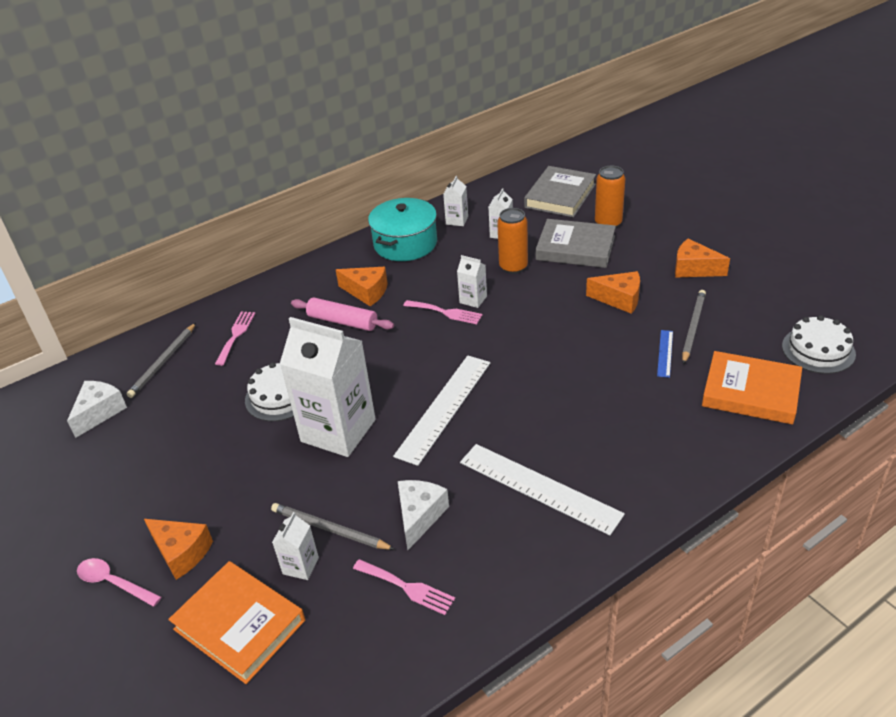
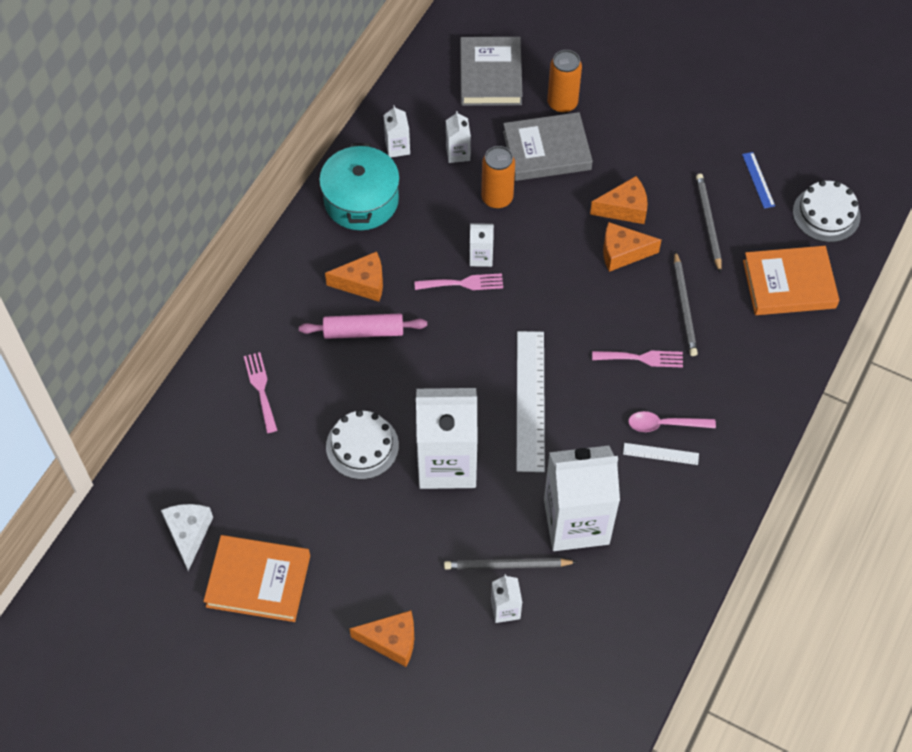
camera: 30 degrees left, 20 degrees up
pink spoon [77,558,162,607] -> pink spoon moved to [628,411,716,432]
grey pencil [127,323,196,398] -> grey pencil moved to [674,251,698,356]
orange book [168,561,305,684] -> orange book moved to [203,535,310,622]
pink fork [353,559,455,615] -> pink fork moved to [592,351,683,368]
white cheese [398,480,449,550] -> white carton [544,446,620,551]
white ruler [460,444,625,536] -> white ruler [623,443,699,465], size x0.47
blue ruler [657,330,673,378] -> blue ruler moved to [742,152,775,209]
orange cheese [675,239,730,278] -> orange cheese moved to [603,222,662,272]

